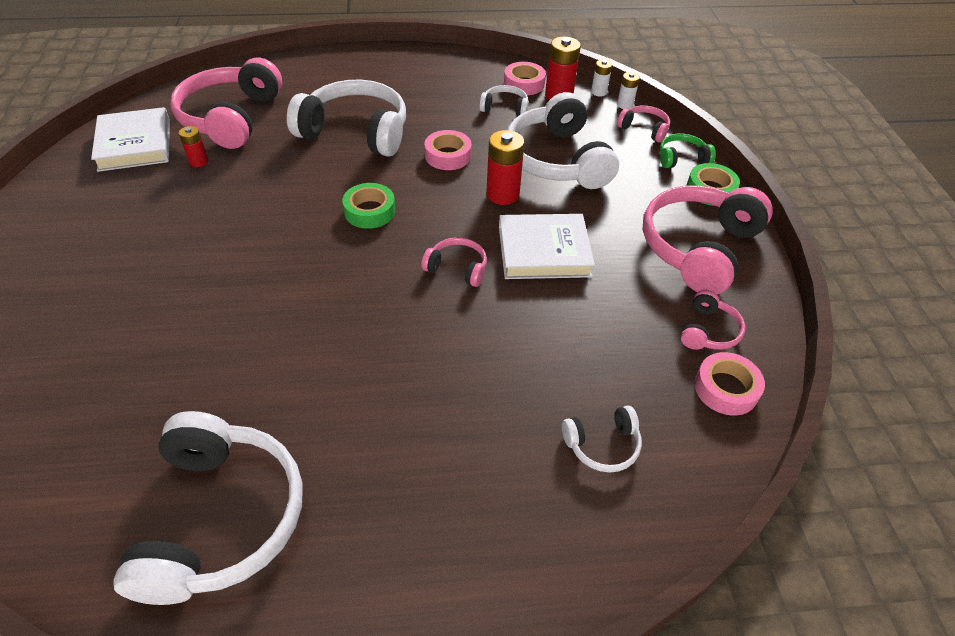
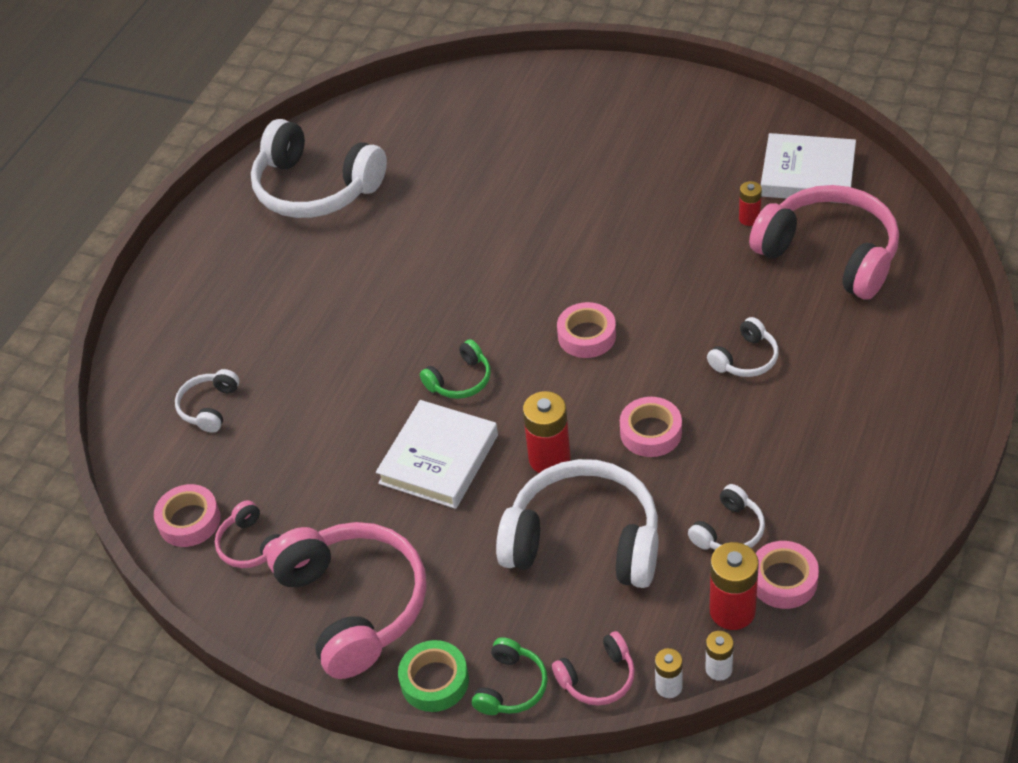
camera: 125 degrees right, 0 degrees up
white headphones [287,80,406,157] -> white headphones [707,317,779,377], size x0.46
green tape [342,183,395,229] -> pink tape [557,302,616,358]
pink headphones [421,237,487,287] -> green headphones [420,339,491,399]

